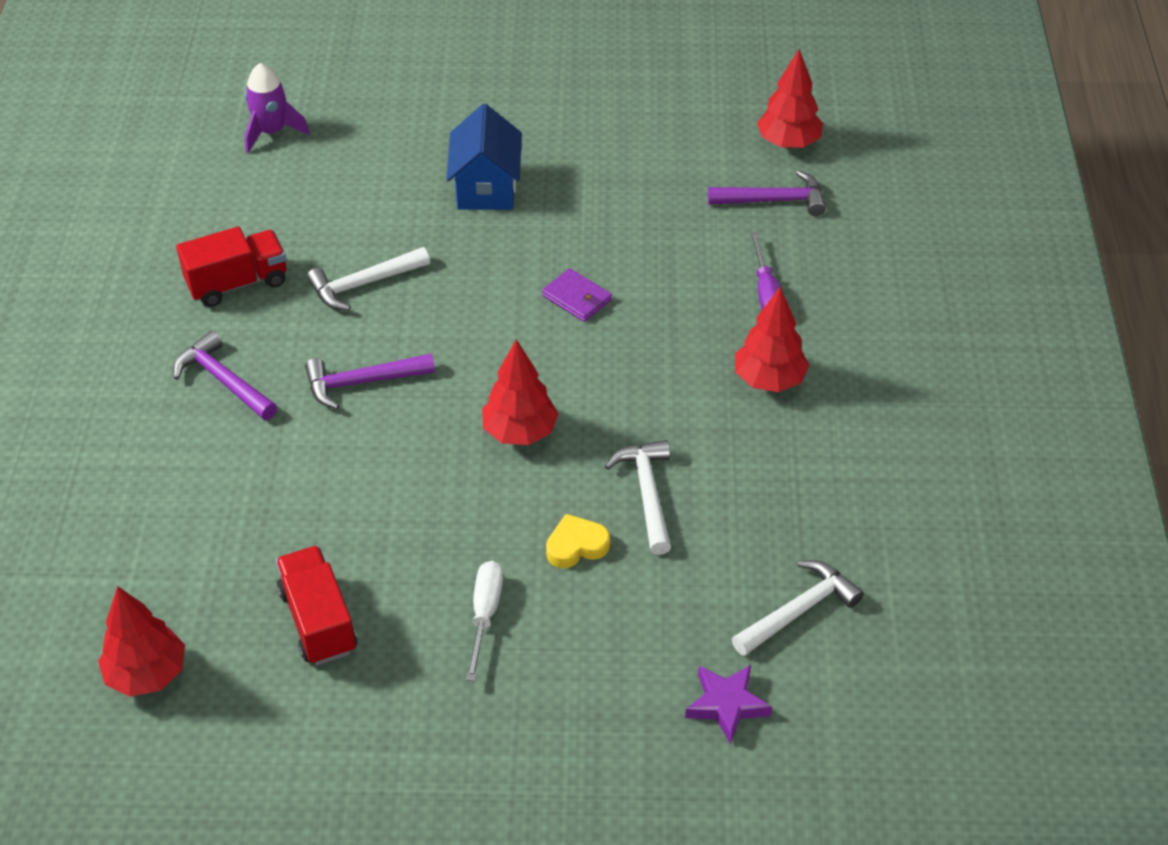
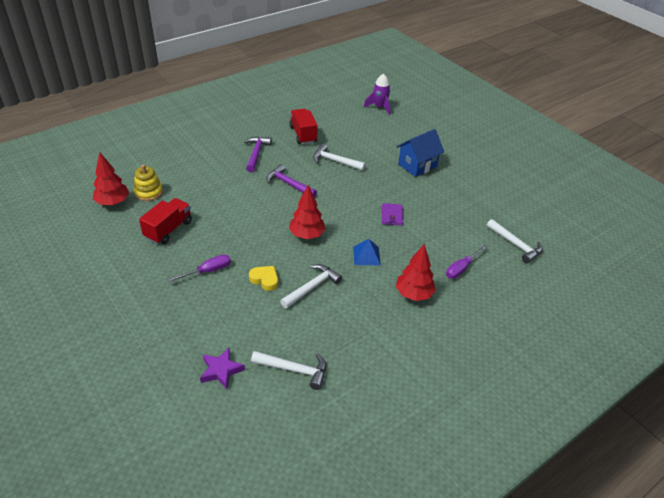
camera: 50 degrees right, 5 degrees down
red truck [176,227,287,307] -> red truck turned 135 degrees counterclockwise [289,109,318,144]
white screwdriver [466,561,503,681] -> purple screwdriver [167,254,231,283]
purple hammer [708,170,826,216] -> white hammer [487,219,543,263]
red tree [757,49,823,148] -> none
none -> yellow stacking toy [134,164,163,201]
none -> blue pyramid [353,239,381,265]

